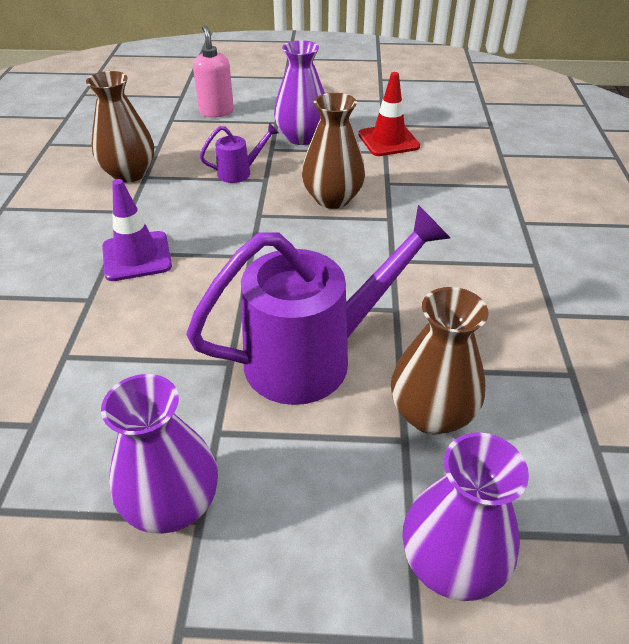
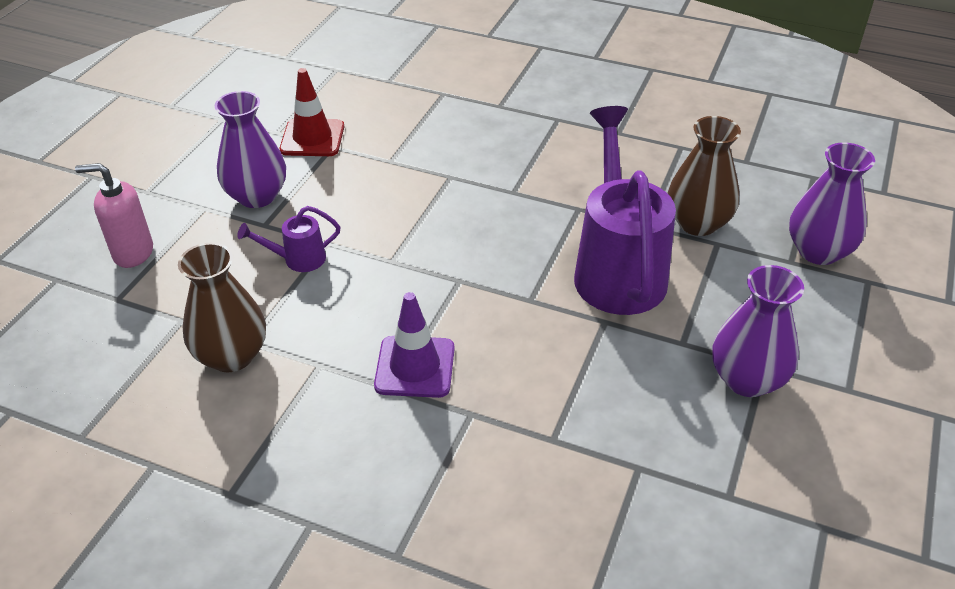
camera: 70 degrees left, 0 degrees up
purple watering can [200,123,279,183] -> purple watering can turned 105 degrees counterclockwise [237,206,341,272]
brown vase [302,93,365,209] -> none

